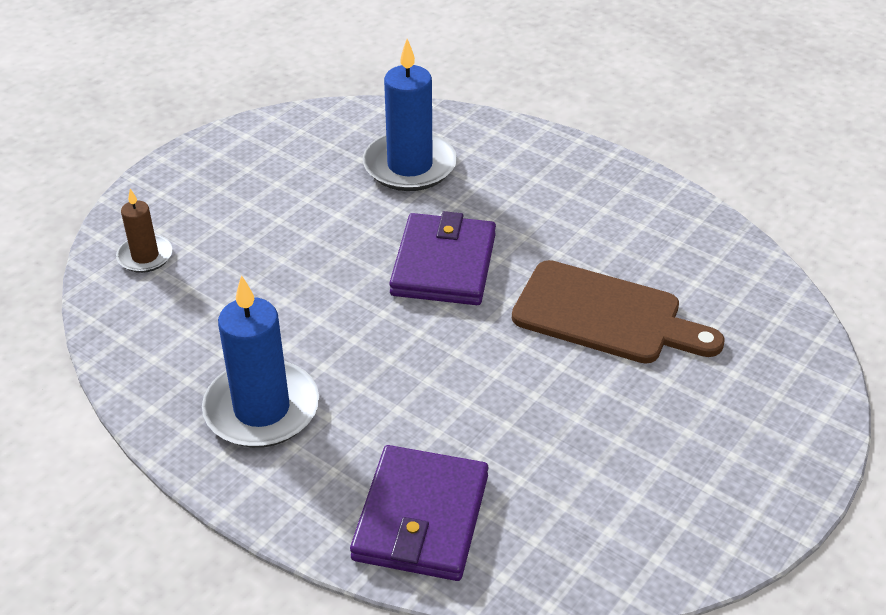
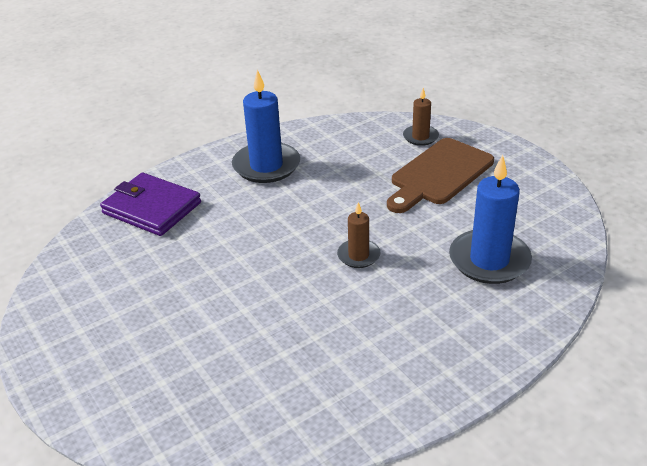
camera: 110 degrees right, 5 degrees down
purple wallet [389,211,496,305] -> brown candle [337,202,381,268]
brown cutting board [512,260,725,364] -> brown cutting board moved to [387,138,494,213]

